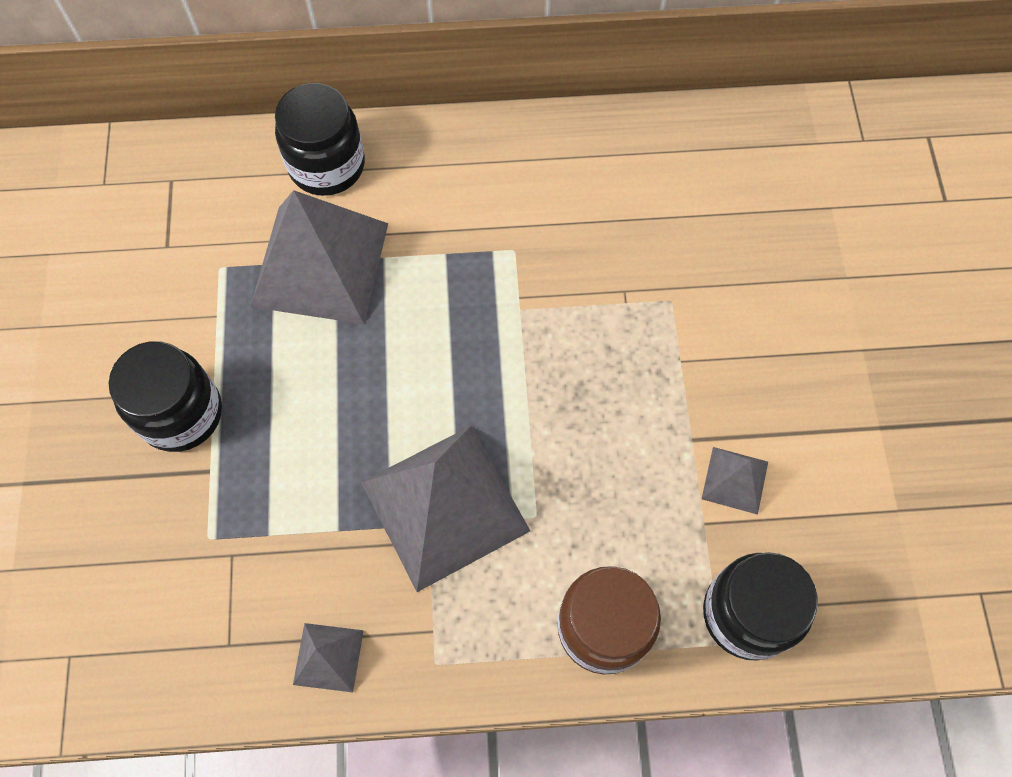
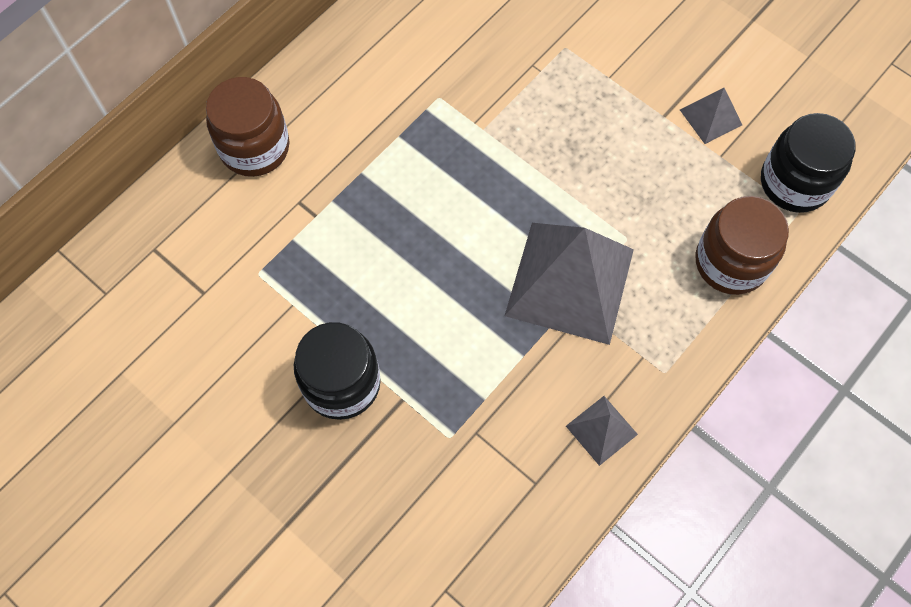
camera: 45 degrees left, 0 degrees up
grey pyramid [250,190,388,324] -> none
black jar [275,83,365,196] -> brown jar [206,77,290,177]

